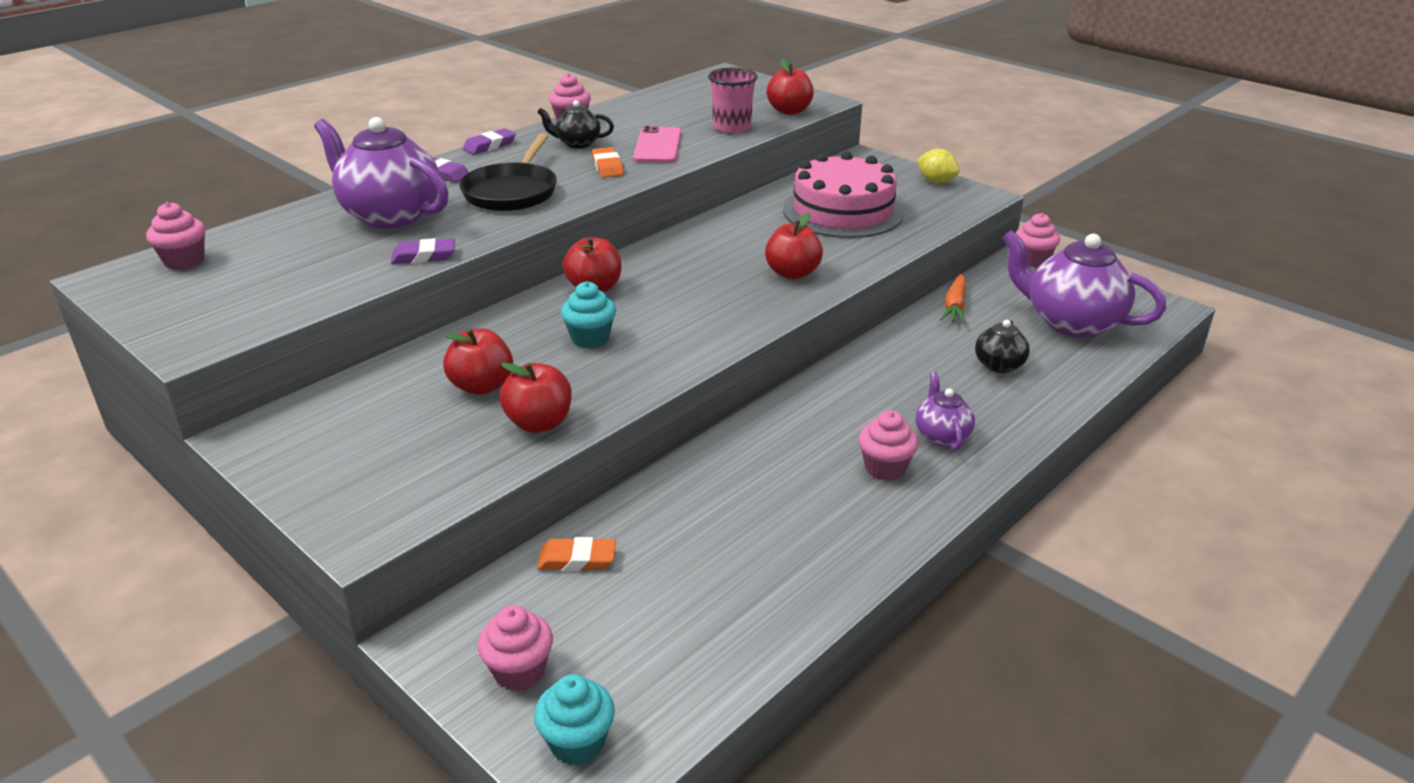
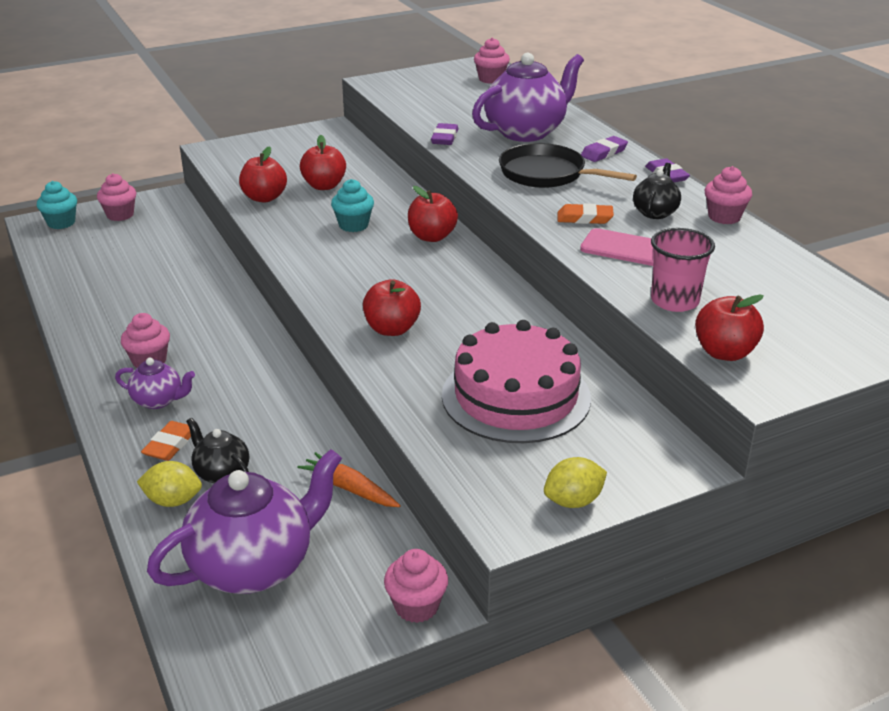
camera: 110 degrees right, 0 degrees up
orange eraser [537,537,616,571] -> orange eraser moved to [141,421,191,461]
none -> yellow lemon [137,461,202,507]

